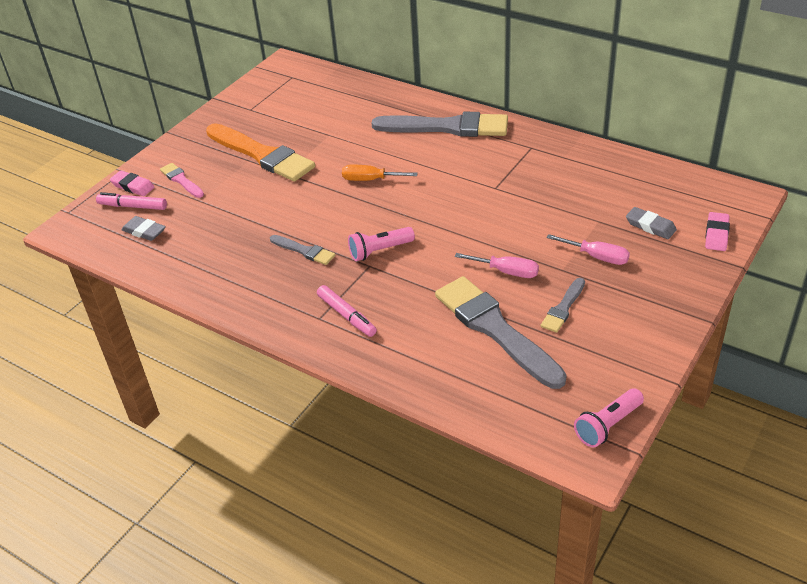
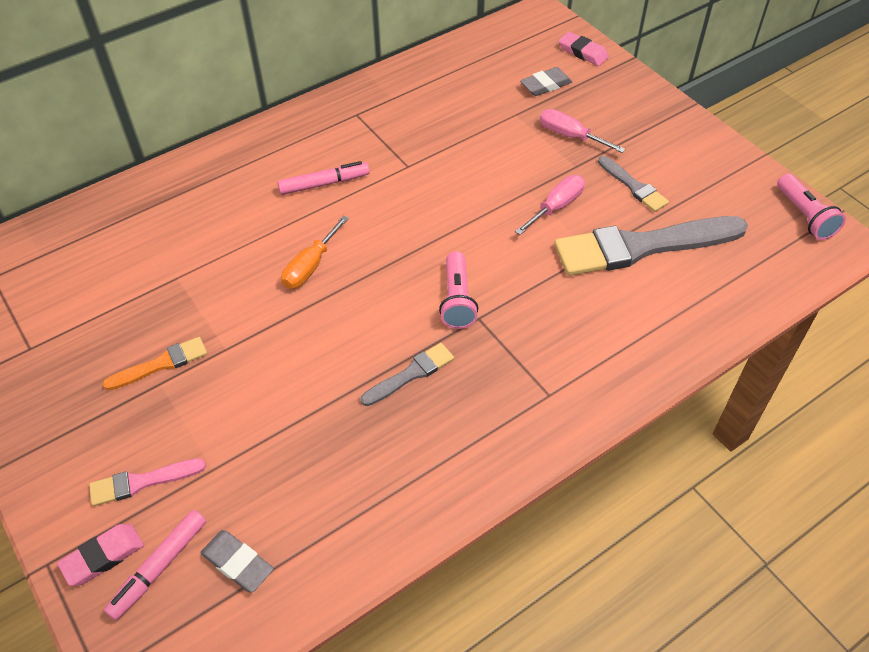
camera: 70 degrees left, 10 degrees up
grey eraser [121,216,166,241] -> grey eraser turned 75 degrees clockwise [200,530,274,593]
orange brush [206,123,315,182] -> orange brush [102,337,207,390], size x0.48
pink marker [317,285,377,337] -> pink marker moved to [277,161,370,195]
grey brush [372,112,508,137] -> none
pink screwdriver [546,234,630,265] -> pink screwdriver turned 105 degrees counterclockwise [540,109,625,153]

